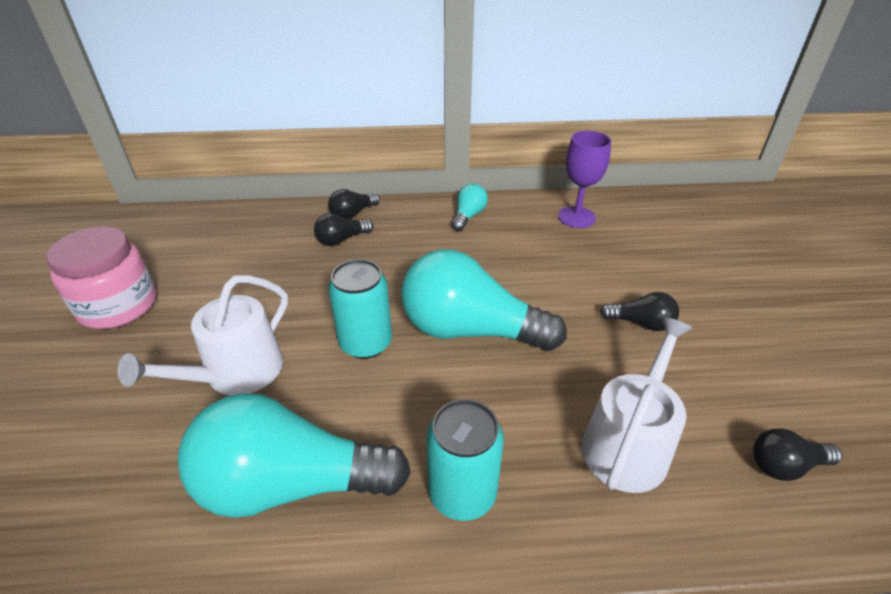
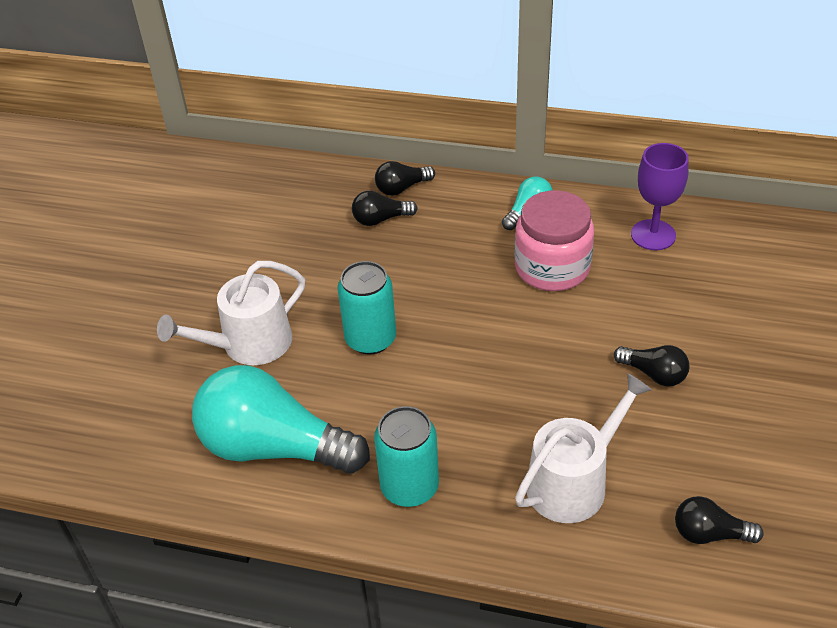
camera: 20 degrees right, 5 degrees up
pink jar [46,226,157,329] -> pink jar moved to [514,190,594,291]
turquoise light bulb [401,249,567,351] -> none

